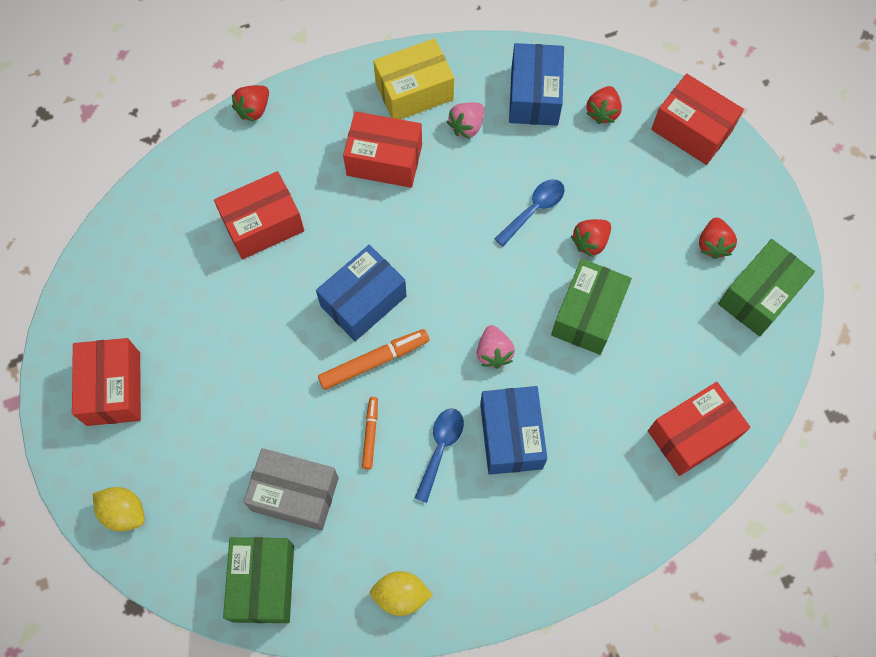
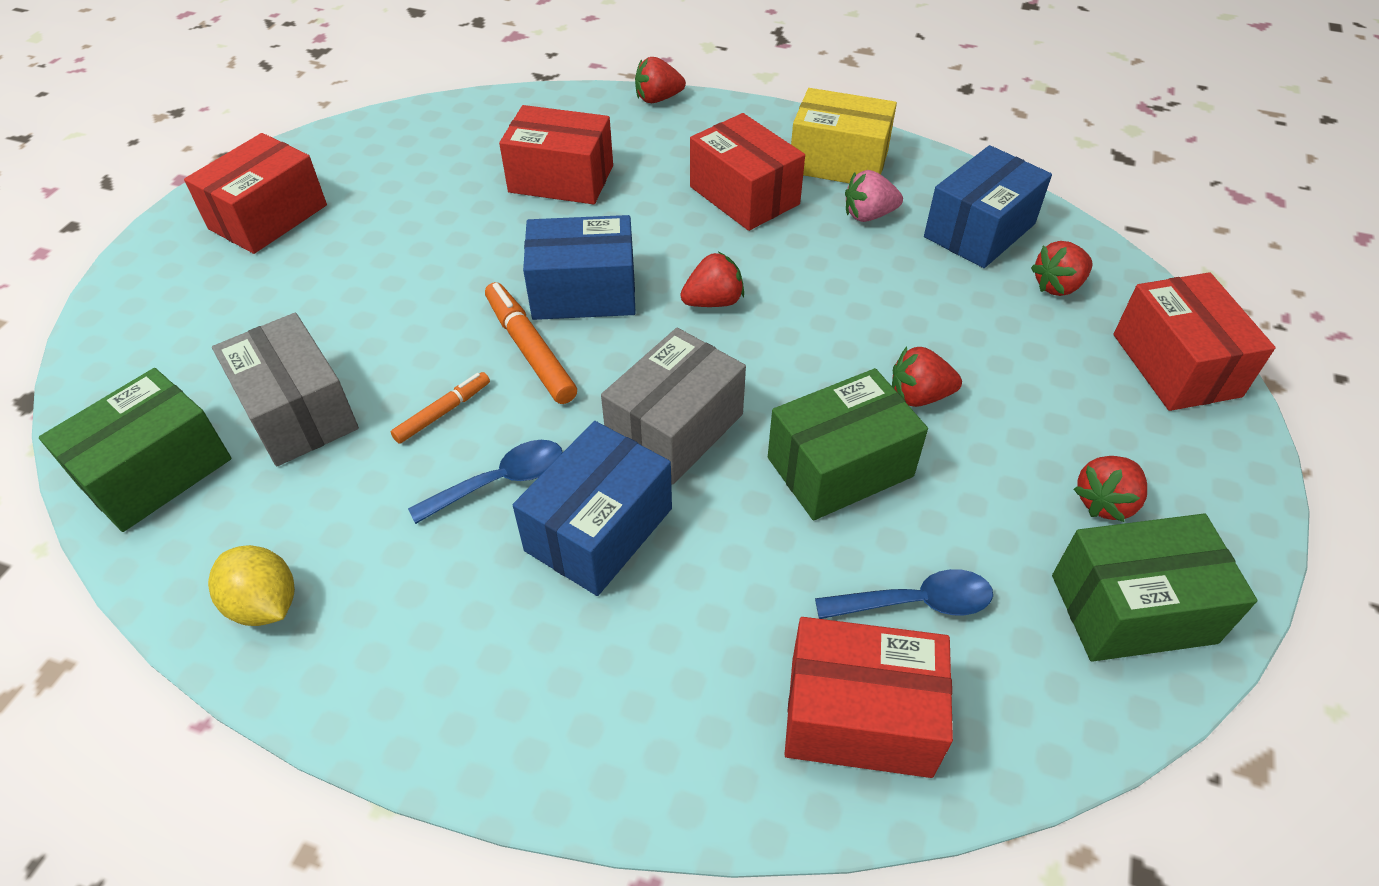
camera: 40 degrees right, 20 degrees down
yellow lemon [93,487,144,532] -> none
orange marker [318,329,429,390] -> orange marker turned 135 degrees counterclockwise [485,282,577,404]
pink strawberry [477,325,515,369] -> grey box [601,328,746,485]
blue spoon [495,179,565,247] -> blue spoon moved to [815,569,993,619]
none -> red strawberry [680,252,744,307]

